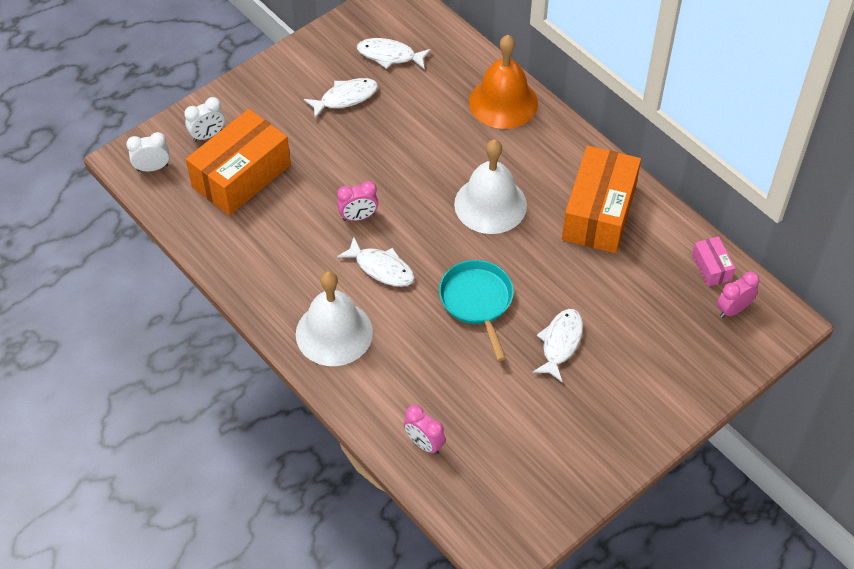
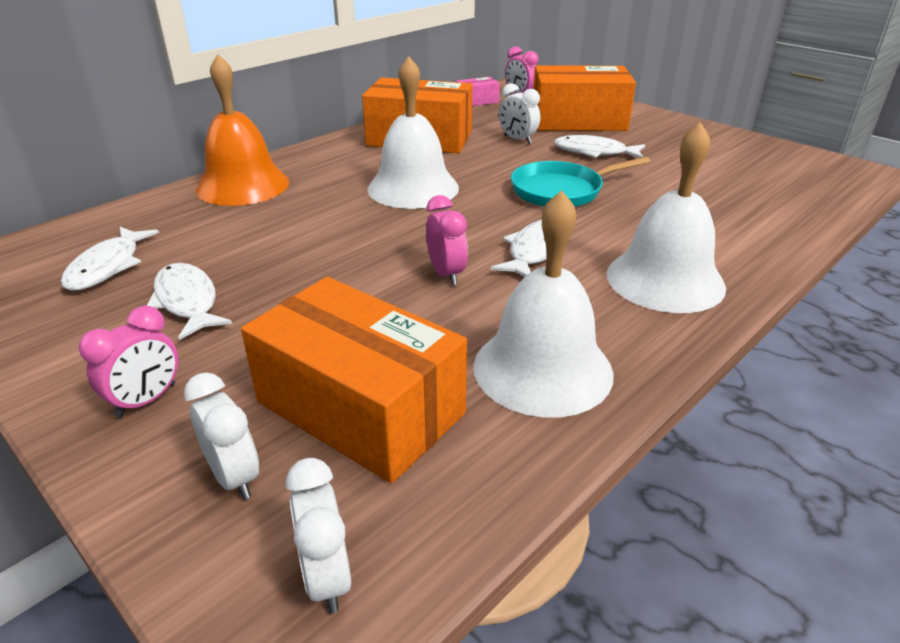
camera: 95 degrees left, 20 degrees down
pink clock [404,405,446,455] -> pink clock moved to [79,306,178,418]
none -> white bell [473,190,614,418]
none -> white clock [499,83,540,144]
none -> orange box [533,65,636,131]

